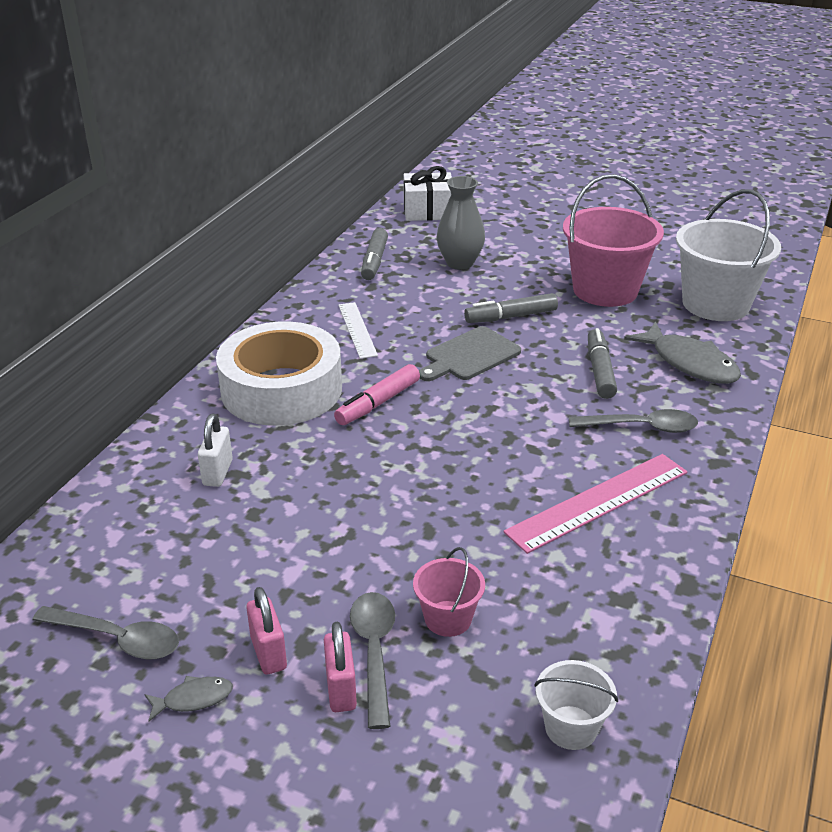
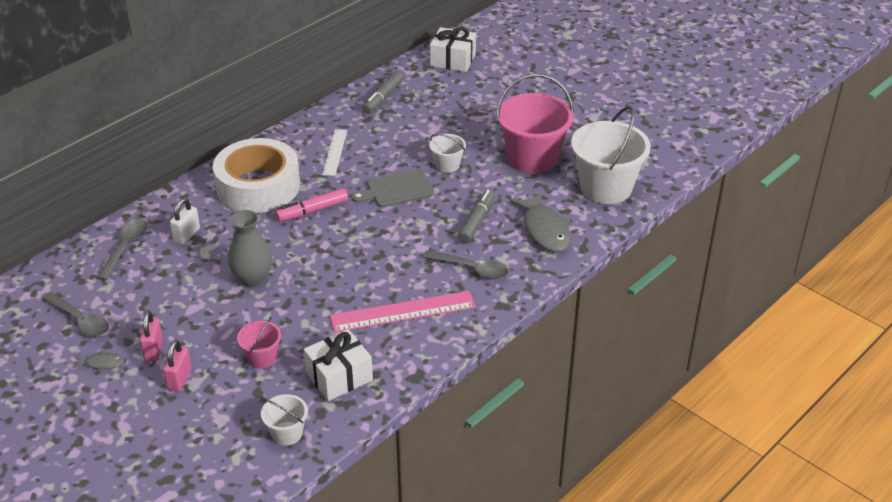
camera: 20 degrees right, 5 degrees up
grey spoon [350,592,395,729] -> grey spoon moved to [97,219,148,280]
grey vase [437,176,485,270] -> grey vase moved to [228,210,272,287]
grey marker [464,293,558,323] -> white bucket [429,134,466,173]
none -> white gift [303,329,373,401]

